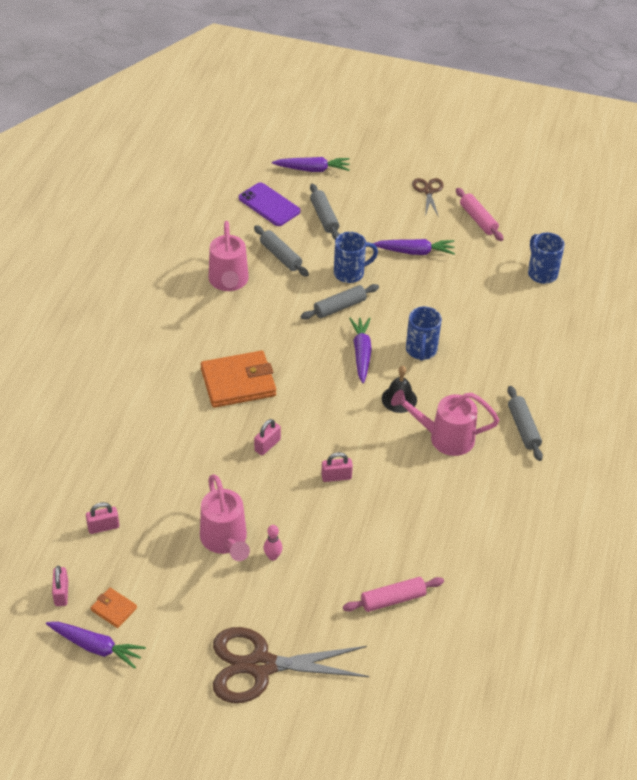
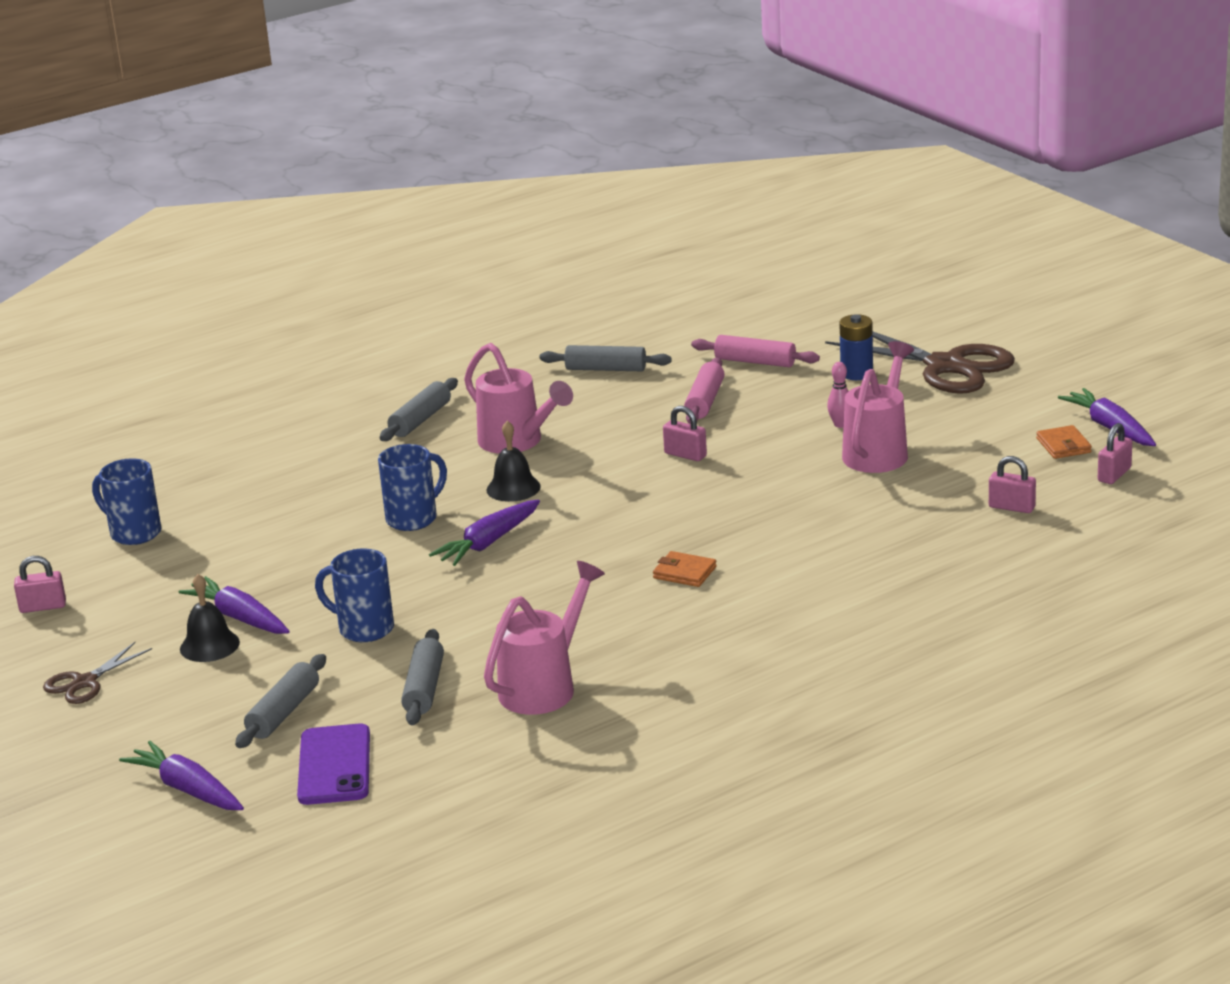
camera: 135 degrees left, 20 degrees down
orange wallet [201,351,276,408] -> orange wallet [653,551,717,587], size x0.48
pink padlock [254,419,281,455] -> pink padlock moved to [14,556,66,613]
grey rolling pin [301,284,379,320] -> grey rolling pin moved to [540,345,672,371]
pink rolling pin [456,188,503,241] -> pink rolling pin moved to [684,358,725,424]
blue mug [528,233,565,284] -> blue mug turned 105 degrees clockwise [92,458,161,545]
none -> black bell [180,574,240,662]
none -> blue battery [839,314,873,380]

